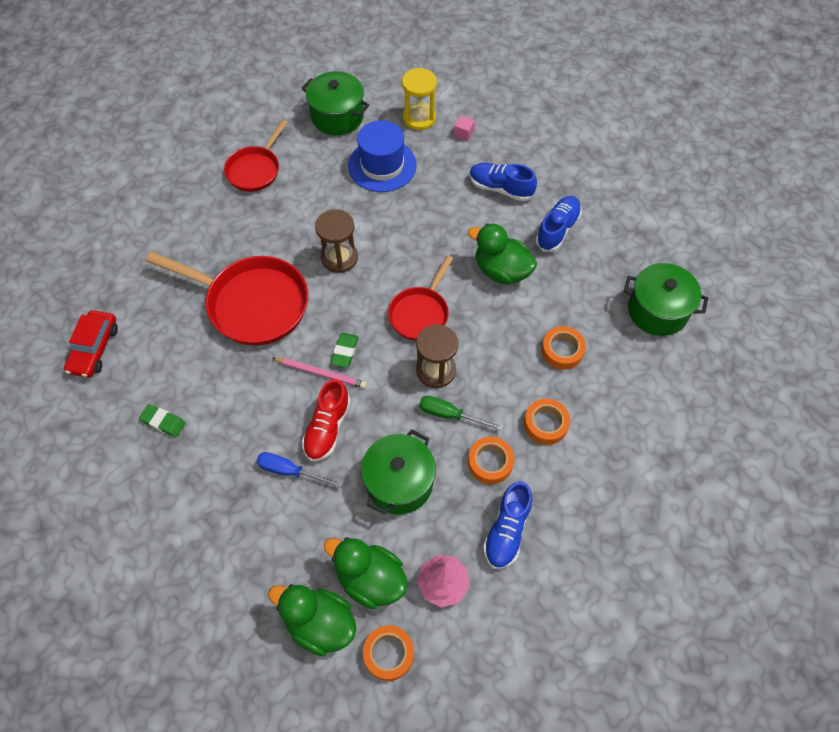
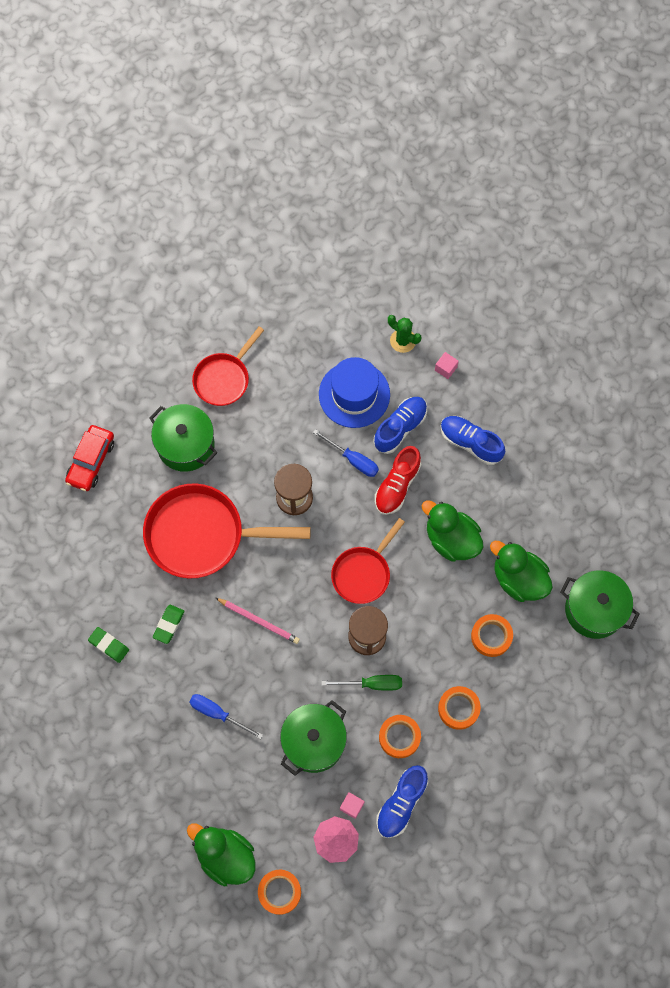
camera: 10 degrees right, 10 degrees up
red car [64,310,118,378] -> red car moved to [65,425,114,491]
red pan [146,251,308,346] -> red pan turned 150 degrees clockwise [143,483,311,579]
green pot [301,71,369,136] -> green pot moved to [149,404,217,472]
red shoe [302,379,351,461] -> red shoe moved to [375,446,421,515]
green duck [324,537,408,609] -> green duck moved to [490,541,553,602]
green eraser [331,333,359,368] -> green eraser moved to [153,605,184,644]
yellow hourglass [402,68,437,130] -> green cactus [388,315,421,353]
green screwdriver [419,396,504,431] -> green screwdriver turned 150 degrees clockwise [321,675,402,691]
blue shoe [535,196,582,252] -> blue shoe moved to [373,397,427,454]
none -> blue screwdriver [313,429,379,477]
none -> pink cube [340,792,365,819]

